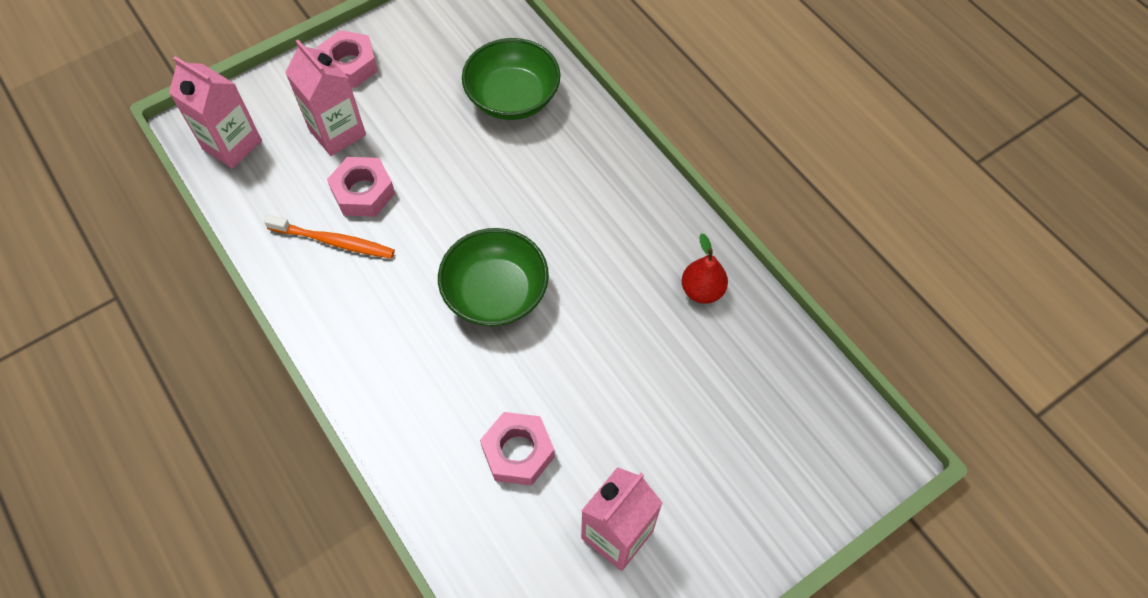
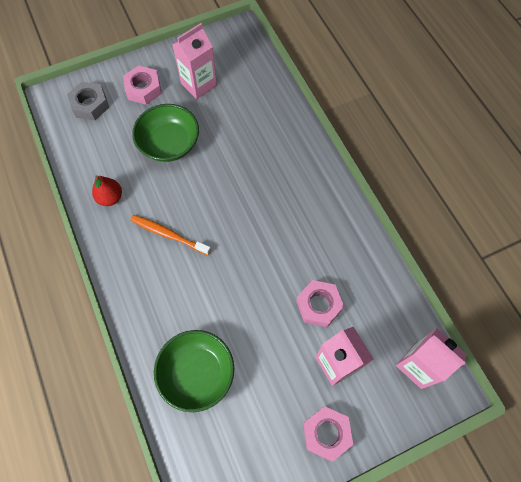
camera: 170 degrees left, 5 degrees up
orange toothbrush [264,215,395,259] -> orange toothbrush moved to [130,215,211,255]
green bowl [438,228,549,327] -> green bowl moved to [132,104,199,162]
pink nut [480,412,555,486] -> pink nut moved to [123,65,162,105]
none -> grey nut [67,82,109,120]

